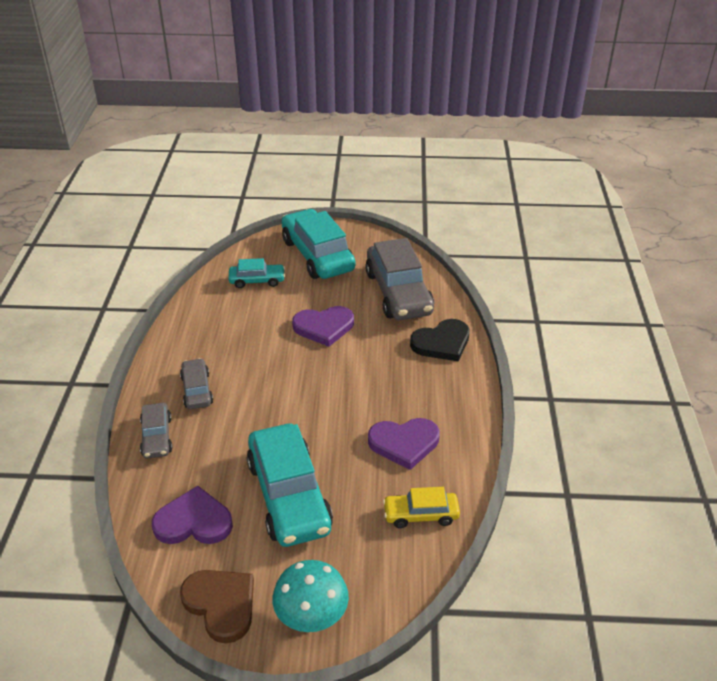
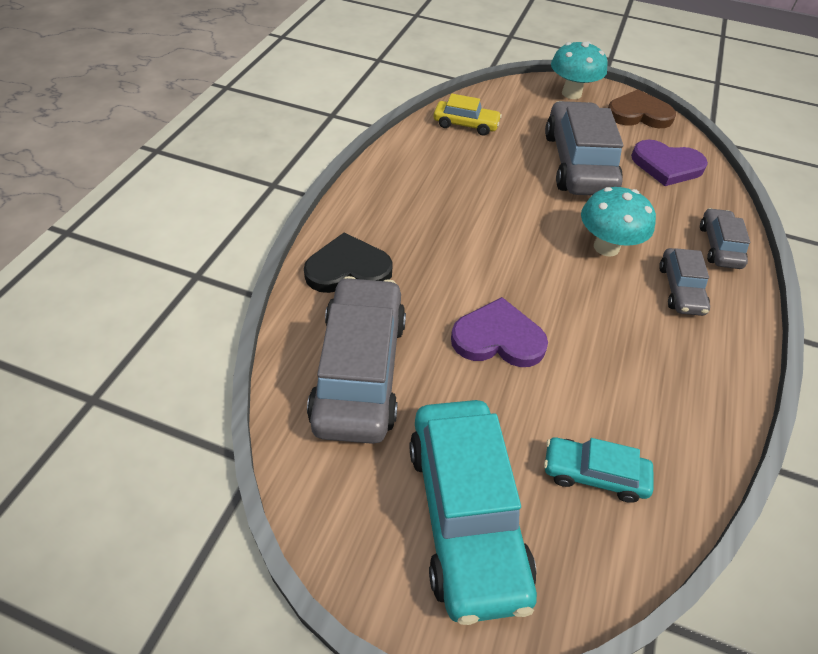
camera: 165 degrees left, 10 degrees up
brown heart [180,570,254,643] -> brown heart turned 120 degrees clockwise [608,89,676,128]
turquoise car [247,424,333,547] -> grey car [545,101,623,195]
purple heart [368,418,440,470] -> none
none -> turquoise mushroom [581,187,656,257]

